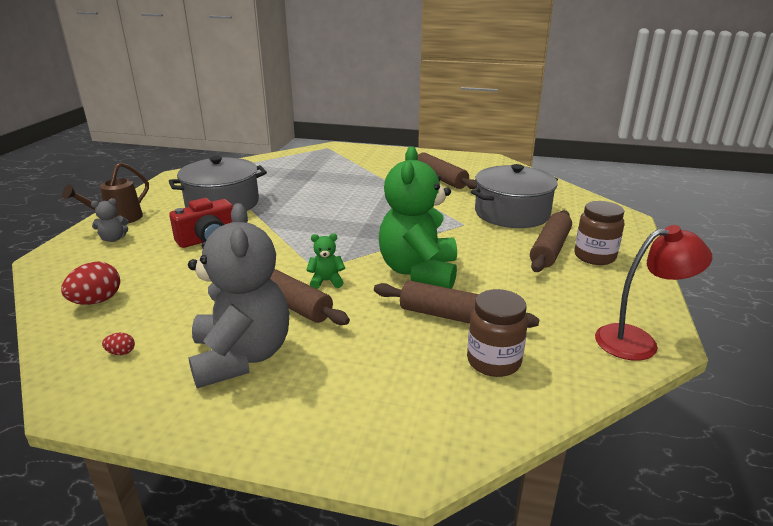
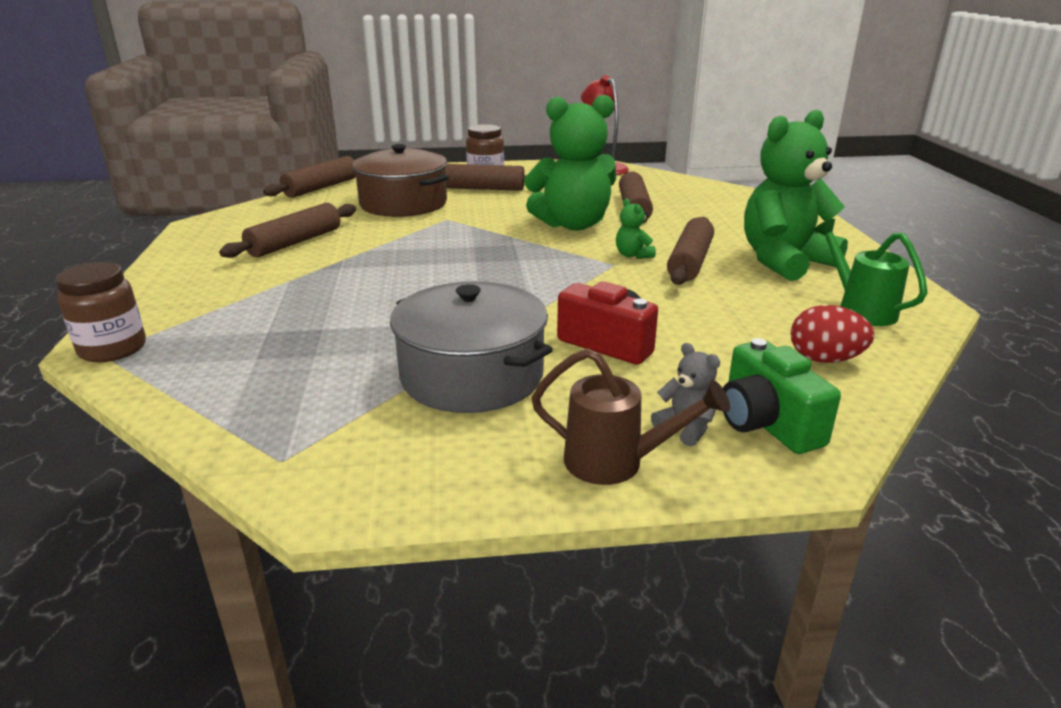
camera: 110 degrees left, 0 degrees up
red egg [102,333,135,355] -> green watering can [814,219,927,326]
grey teddy bear [188,203,289,388] -> green teddy bear [744,110,848,281]
brown jar [467,289,528,377] -> brown jar moved to [56,262,146,362]
grey pot [471,164,558,228] -> brown pot [353,144,448,217]
none -> brown rolling pin [263,156,356,198]
none -> green camera [723,338,841,454]

